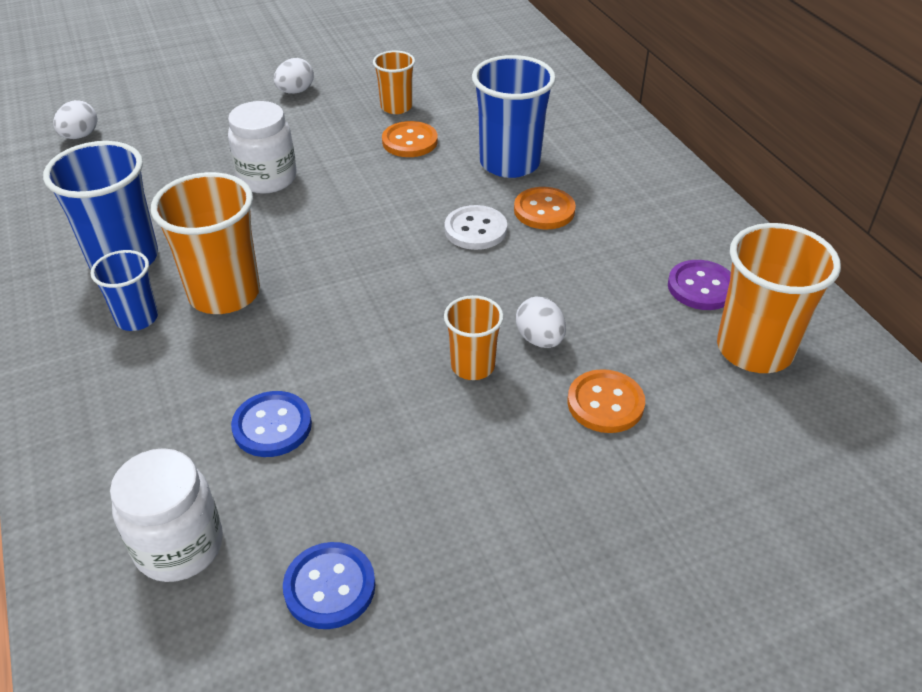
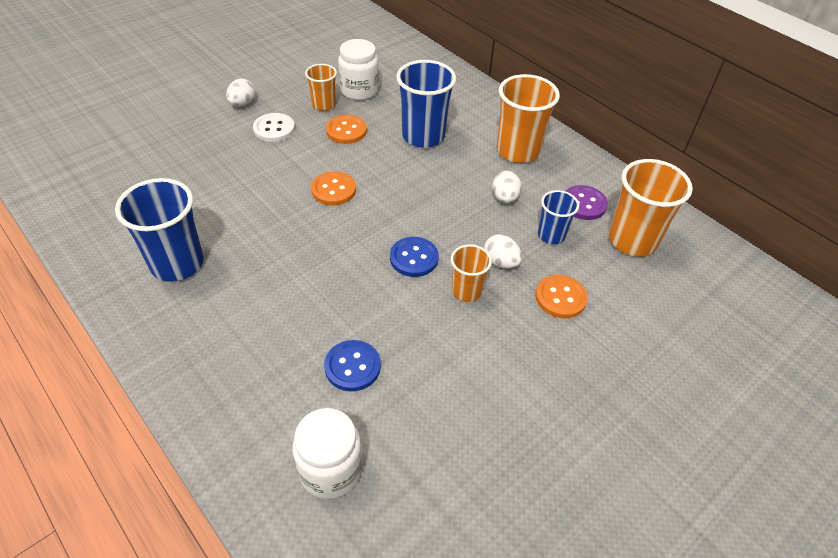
camera: 20 degrees left, 5 degrees up
white egg [53,100,97,139] -> white egg moved to [492,171,522,204]
blue cup [90,250,158,331] -> blue cup moved to [538,190,579,244]
orange cup [151,172,260,314] -> orange cup moved to [497,74,560,163]
white jar [228,101,296,194] -> white jar moved to [338,39,379,101]
blue button [283,542,375,629] -> blue button moved to [390,237,439,277]
white button [445,205,507,250] -> white button moved to [253,113,295,142]
orange button [514,187,576,229] -> orange button moved to [311,171,356,206]

